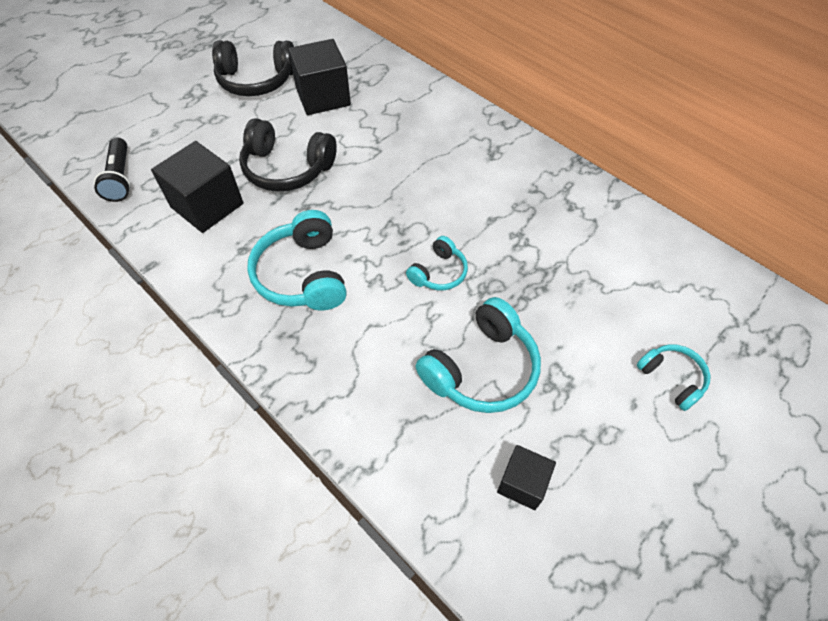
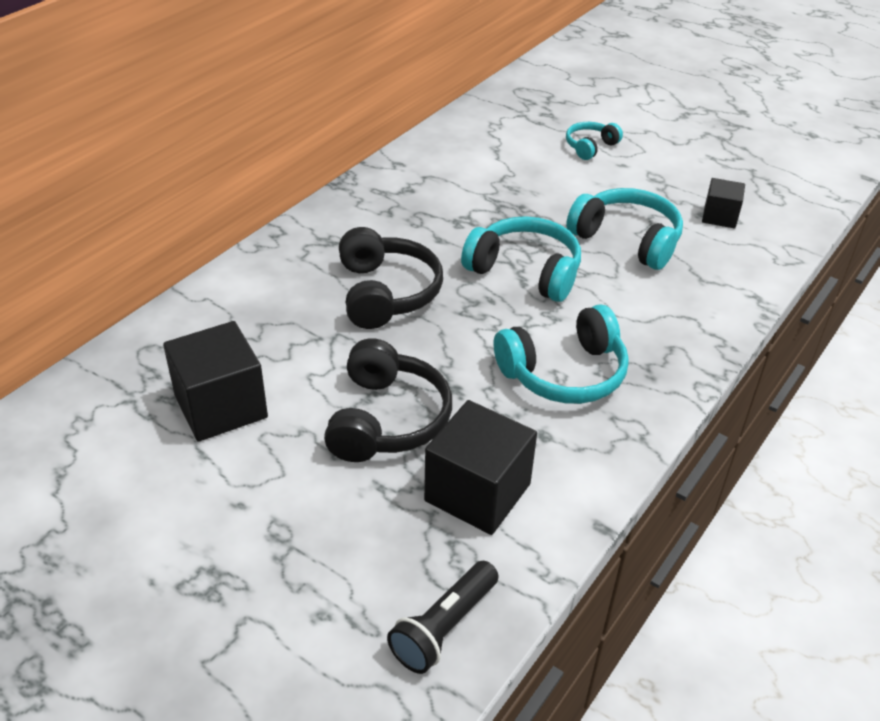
camera: 100 degrees left, 15 degrees down
black flashlight [94,138,131,202] -> black flashlight turned 150 degrees clockwise [387,561,498,674]
black headphones [212,40,294,96] -> black headphones moved to [339,227,443,329]
turquoise headphones [406,236,468,290] -> turquoise headphones [461,216,581,302], size x1.77

